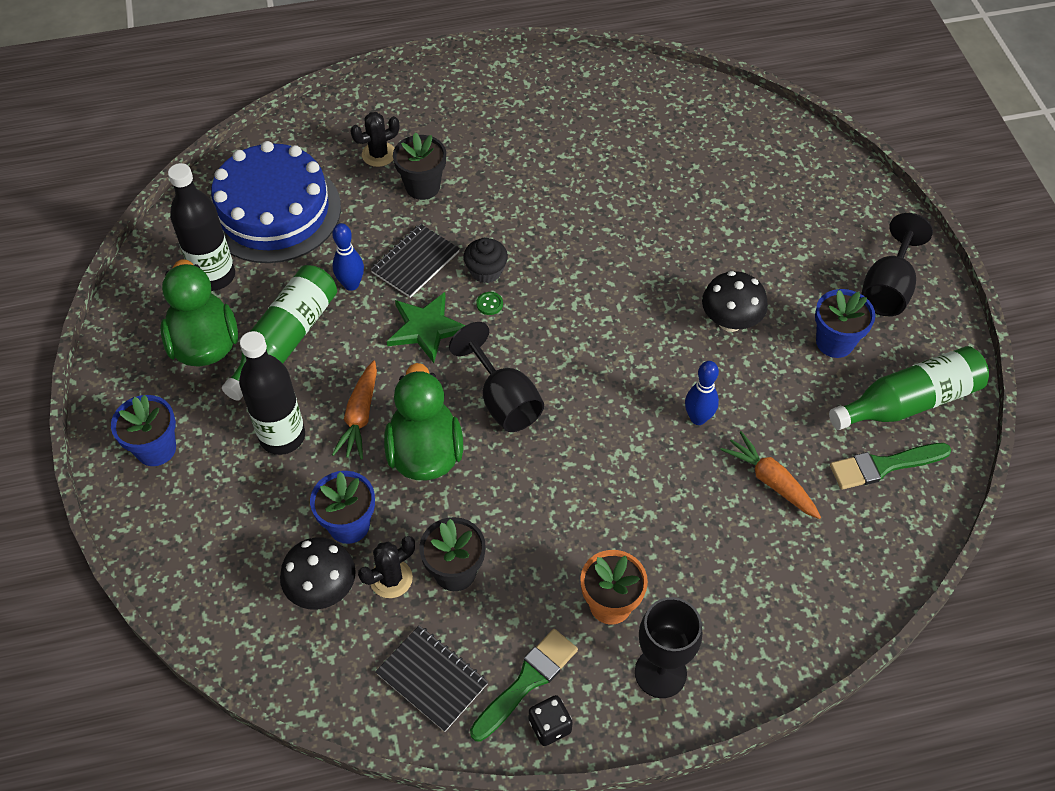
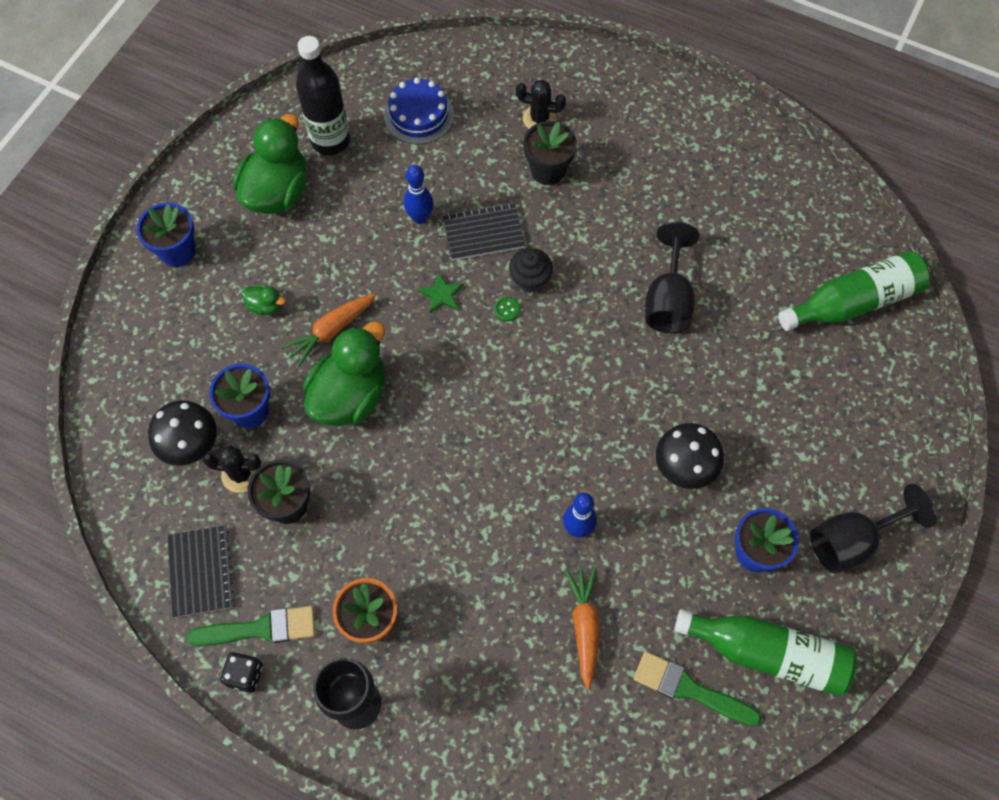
camera: 40 degrees right, 10 degrees up
blue cake [211,141,341,263] -> blue cake [384,77,454,144], size x0.55
green bottle [222,265,337,401] -> green bottle moved to [778,251,930,331]
black bottle [239,331,305,455] -> green duck [242,284,285,315]
green star [387,292,466,363] -> green star [418,273,464,314], size x0.57
black goblet [449,322,544,432] -> black goblet moved to [645,222,699,333]

